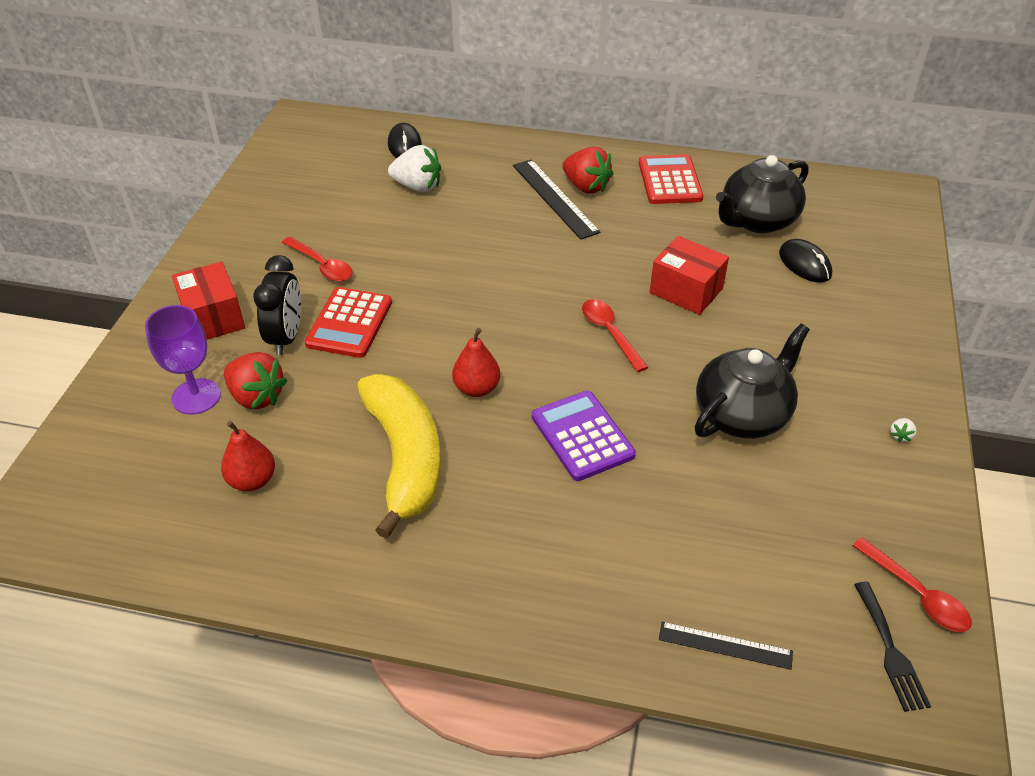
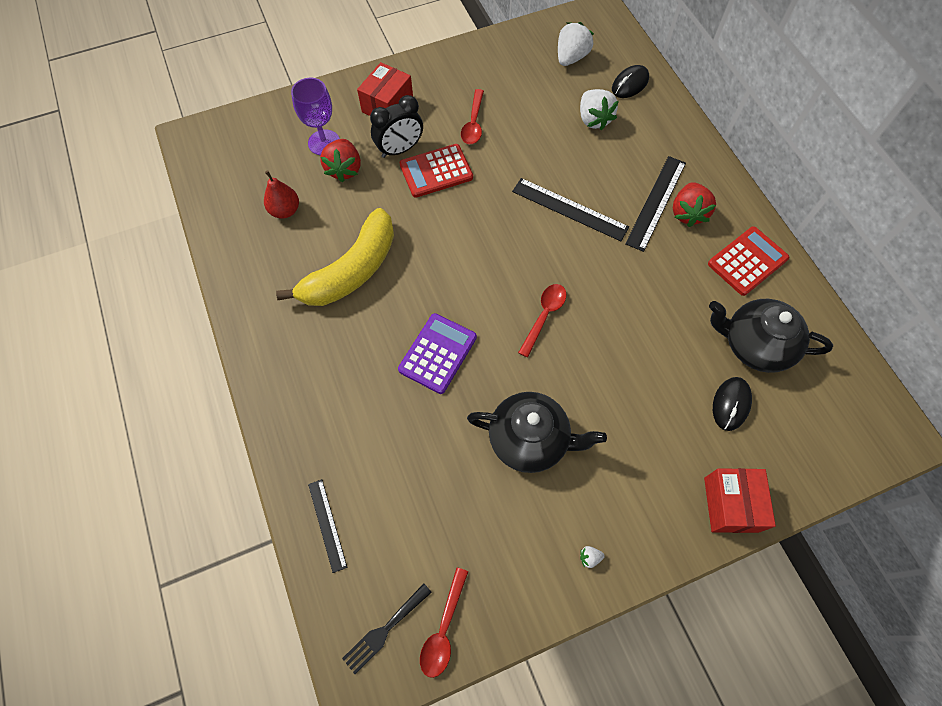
camera: 55 degrees right, 20 degrees up
red pear [452,328,500,397] -> none
red box [650,236,729,315] -> red box moved to [704,468,776,533]
none -> black ruler [512,178,629,241]
none -> white strawberry [558,22,594,66]

